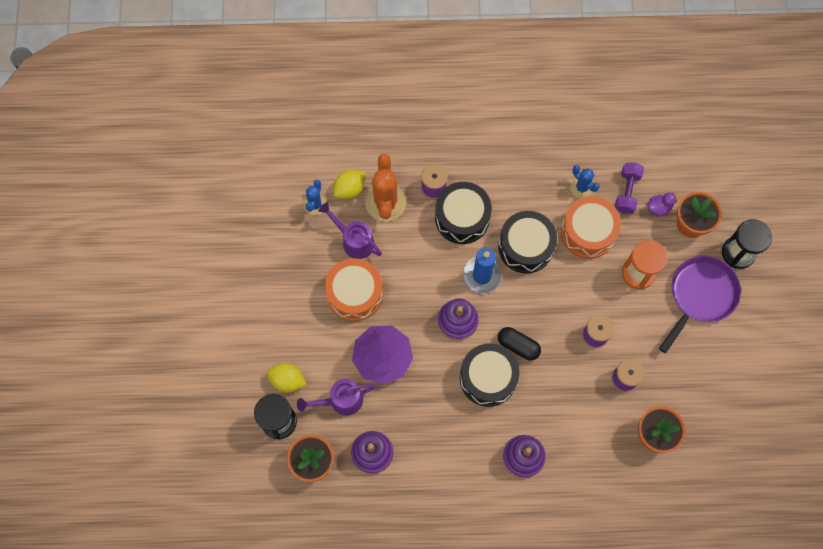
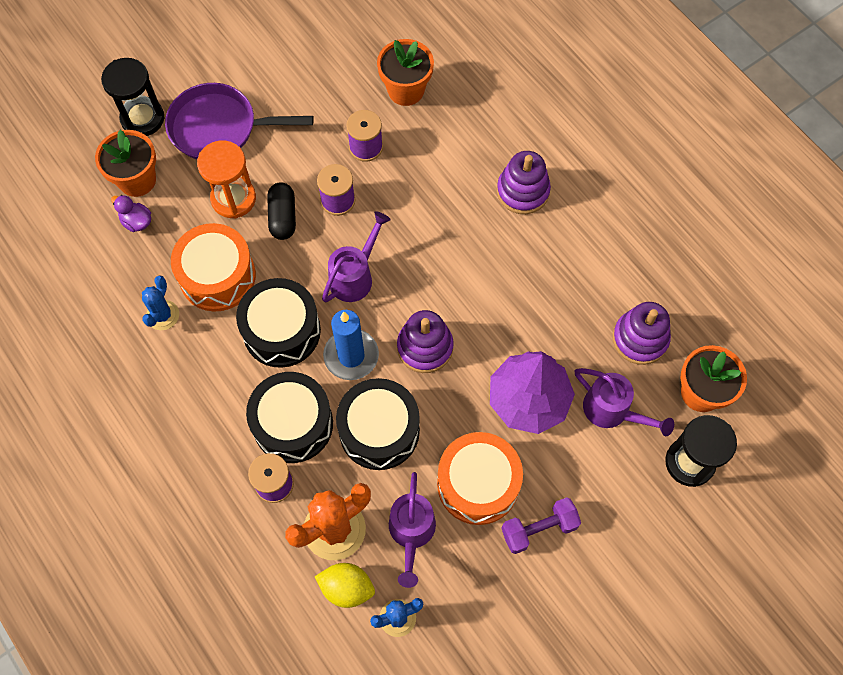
camera: 125 degrees left, 5 degrees down
yellow lemon [267,363,306,392] -> none
black drum [460,343,520,407] -> black drum moved to [336,378,420,470]
black capsule [498,327,541,361] -> black capsule moved to [267,183,296,240]
purple dumbbell [615,163,644,214] -> purple dumbbell moved to [501,497,581,554]
none -> purple watering can [322,211,391,302]

